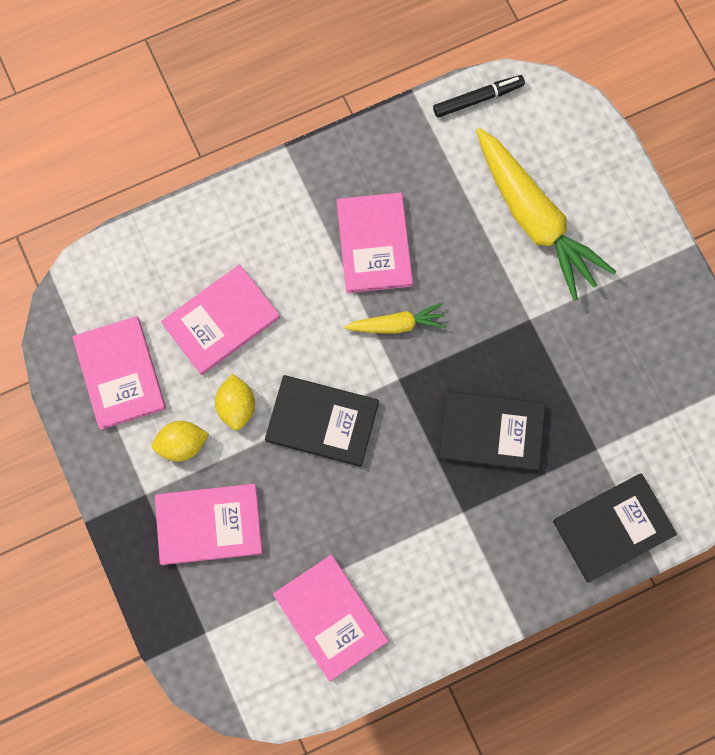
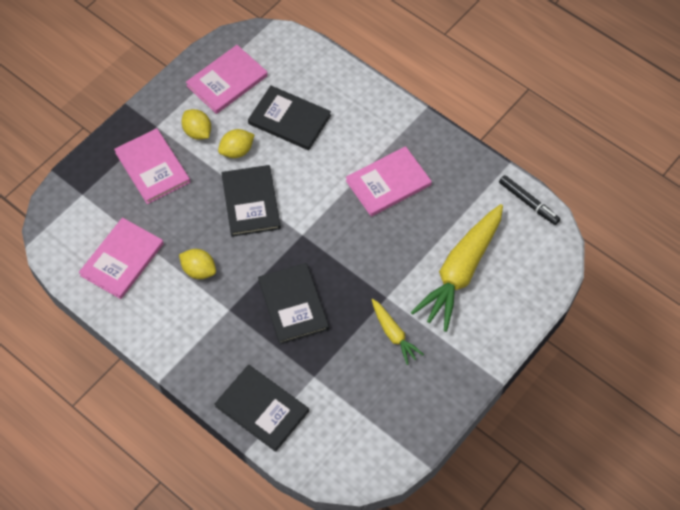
camera: 65 degrees right, 15 degrees down
pink book [161,264,280,375] -> black book [248,86,331,150]
yellow carrot [344,303,447,334] -> yellow carrot moved to [372,299,424,365]
none -> yellow lemon [179,249,216,279]

